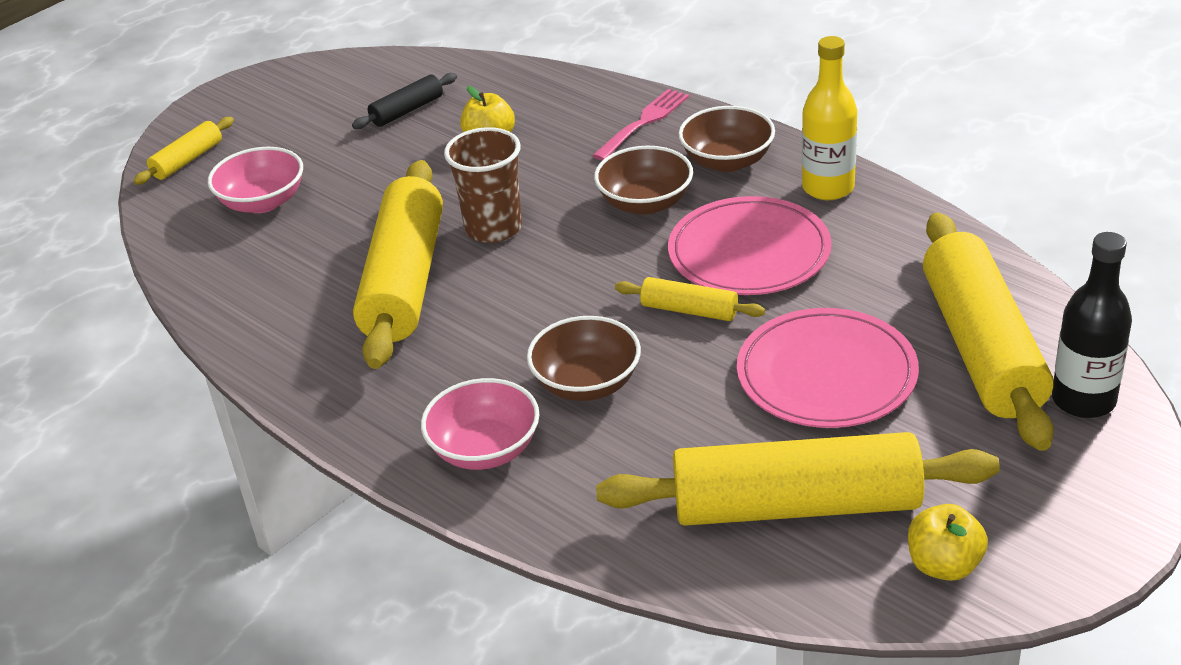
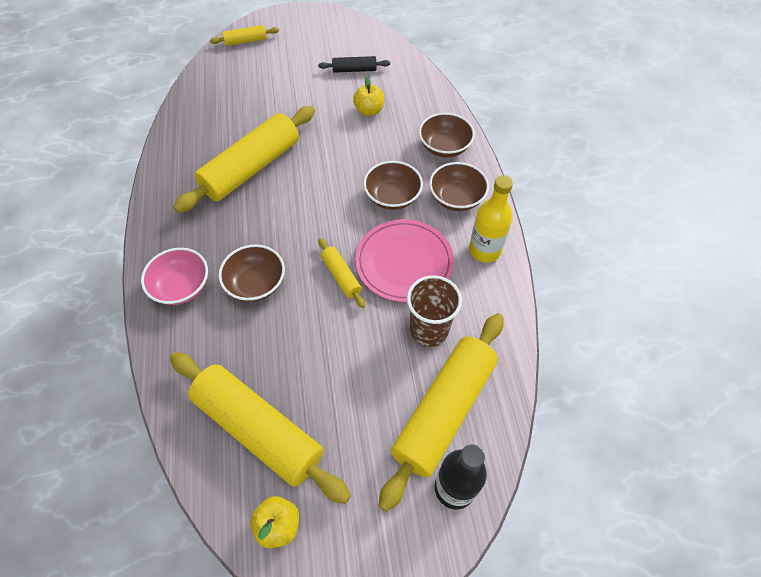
camera: 35 degrees right, 20 degrees up
pink bowl [208,147,303,213] -> none
brown cup [444,127,522,243] -> brown cup moved to [407,275,462,347]
pink fork [592,89,689,161] -> brown bowl [419,113,475,158]
pink plate [737,308,919,428] -> none

